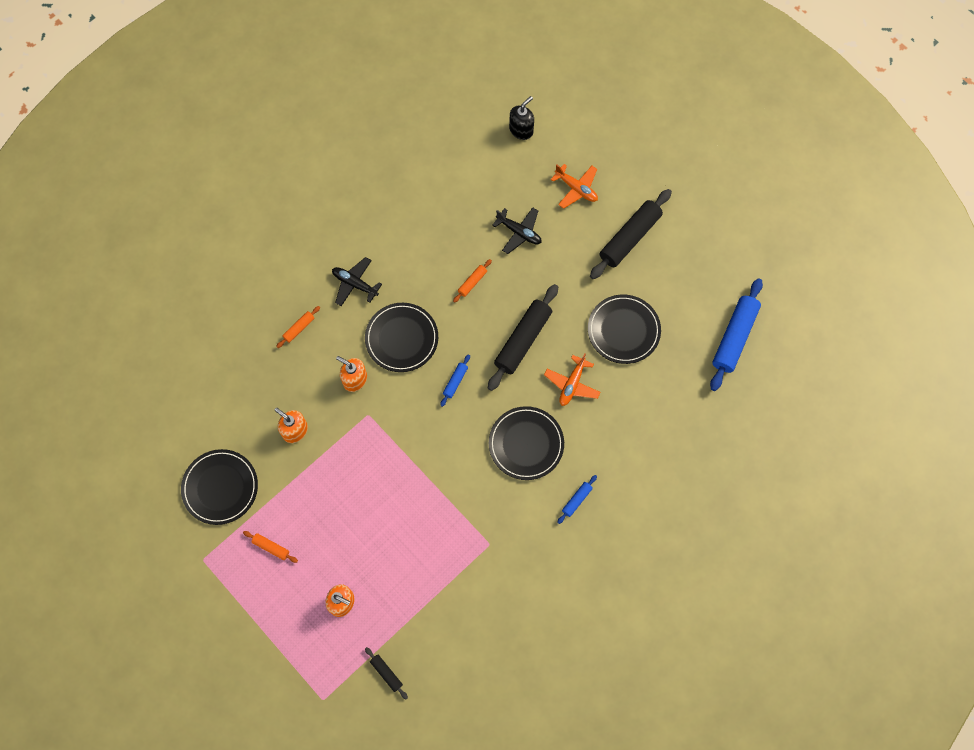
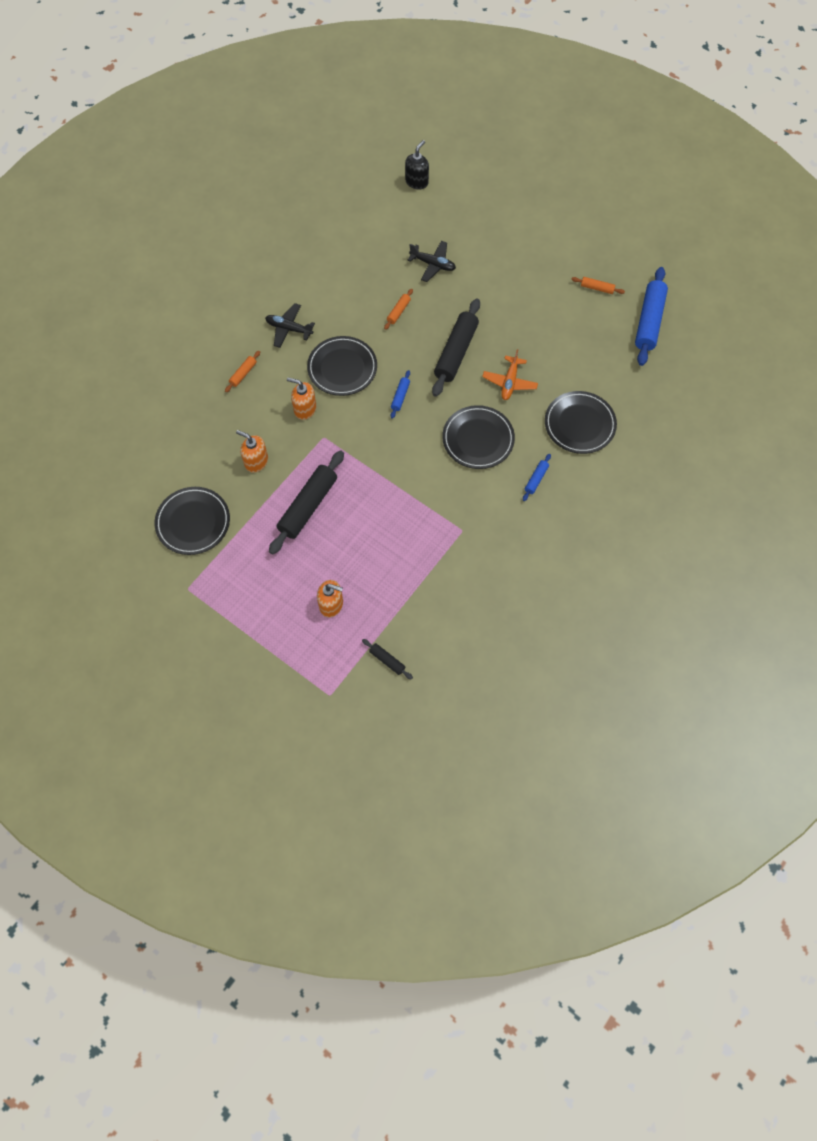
camera: 10 degrees left, 5 degrees down
orange rolling pin [243,531,298,563] -> orange rolling pin moved to [571,277,625,294]
orange plane [551,164,598,209] -> none
black plate [588,295,661,364] -> black plate moved to [545,391,617,454]
black rolling pin [590,189,672,279] -> black rolling pin moved to [269,451,344,555]

